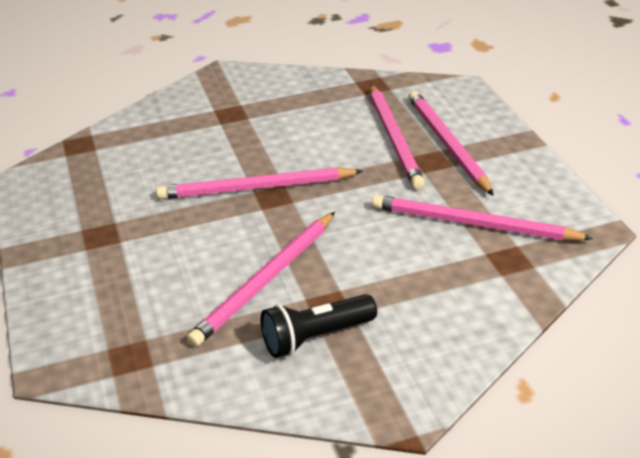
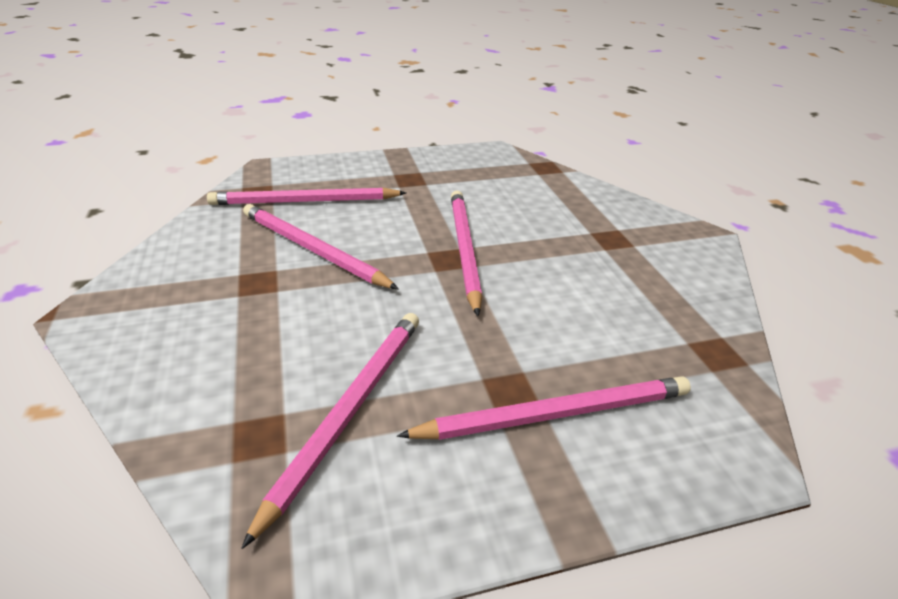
camera: 90 degrees right, 0 degrees up
black flashlight [261,294,377,358] -> none
pink pencil [370,85,425,190] -> pink pencil moved to [207,188,406,205]

